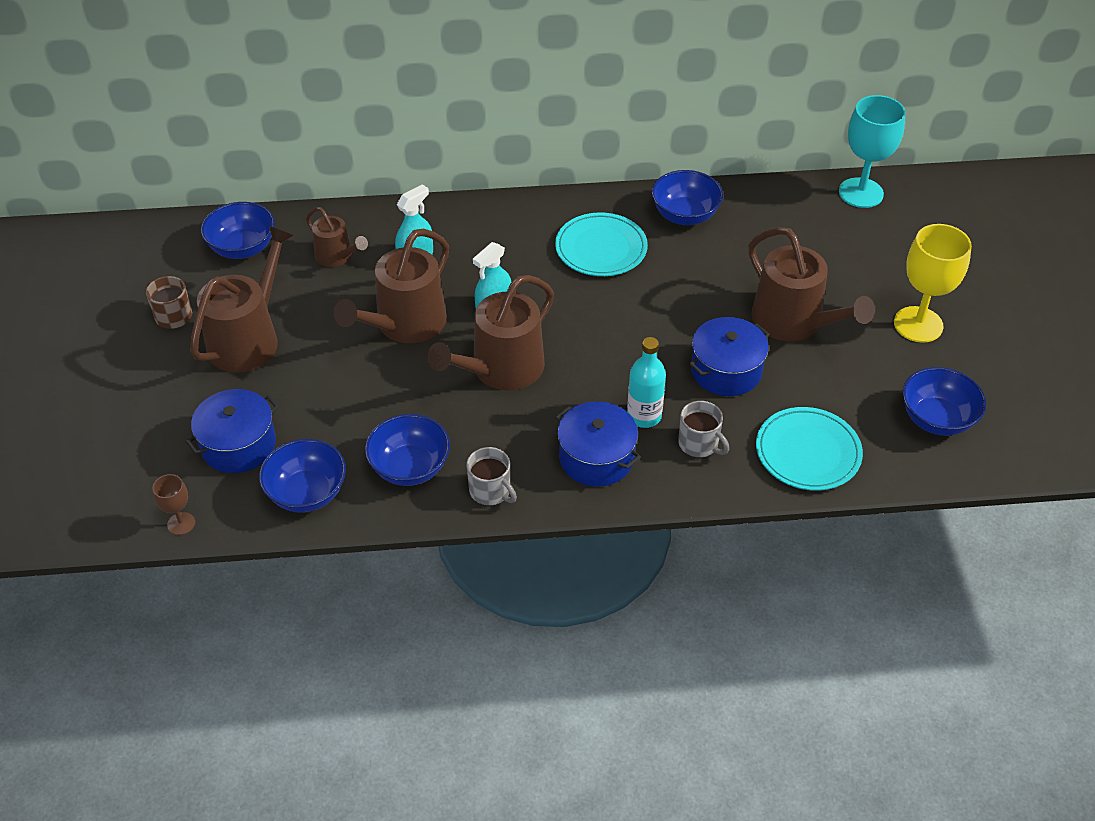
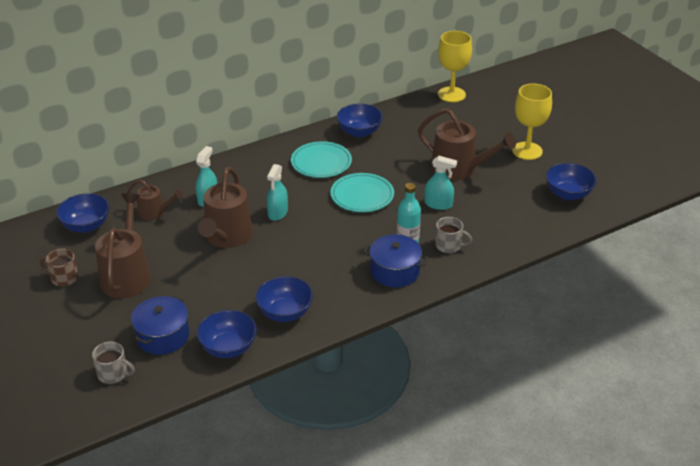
camera: 25 degrees left, 10 degrees down
brown goblet [152,474,195,535] -> none
brown watering can [427,275,554,390] -> none
grey mug [467,447,517,505] -> grey mug moved to [92,342,135,384]
blue pot [689,317,770,396] -> turquoise spray bottle [425,156,457,210]
turquoise plate [756,407,863,490] -> turquoise plate moved to [331,173,394,212]
turquoise goblet [839,95,906,208] -> yellow goblet [438,31,472,102]

